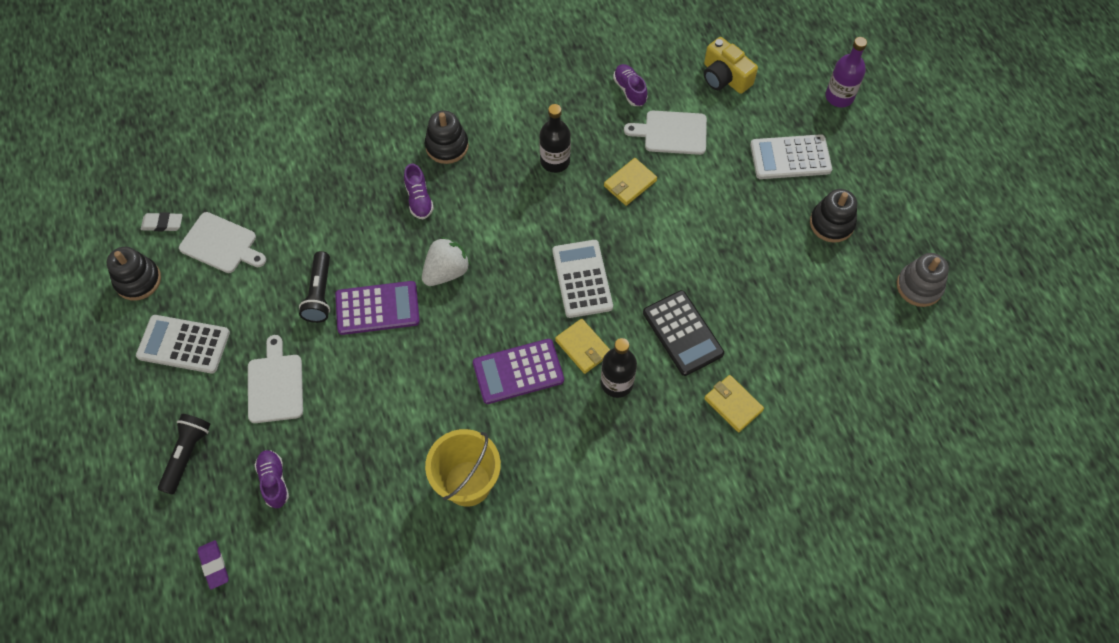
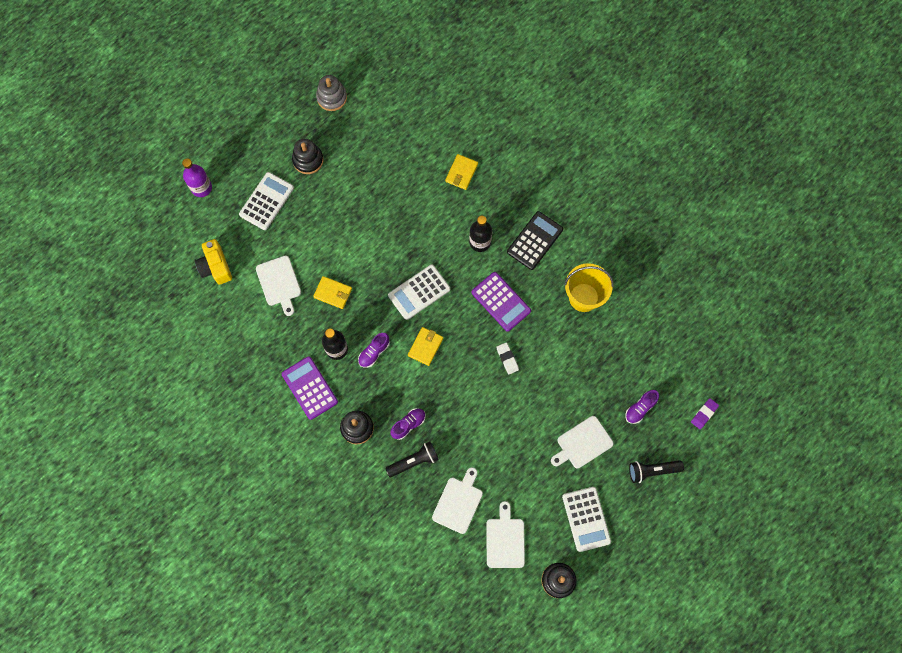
camera: 115 degrees left, 10 degrees up
white eraser [141,212,183,231] -> white eraser moved to [496,342,519,374]
black flashlight [299,251,330,323] -> black flashlight moved to [385,442,439,477]
purple calculator [335,281,420,335] -> purple calculator moved to [282,356,338,420]
white strawberry [422,237,470,286] -> none
yellow wallet [555,319,610,374] -> yellow wallet moved to [408,327,443,366]
purple shoe [613,64,648,106] -> purple shoe moved to [358,333,390,368]
black calculator [643,290,724,376] -> black calculator moved to [507,211,563,270]
yellow camera [704,37,758,94] -> yellow camera turned 135 degrees clockwise [195,239,232,285]
white calculator [750,134,832,179] -> white calculator turned 120 degrees counterclockwise [239,172,294,230]
none -> white cutting board [432,467,483,534]

